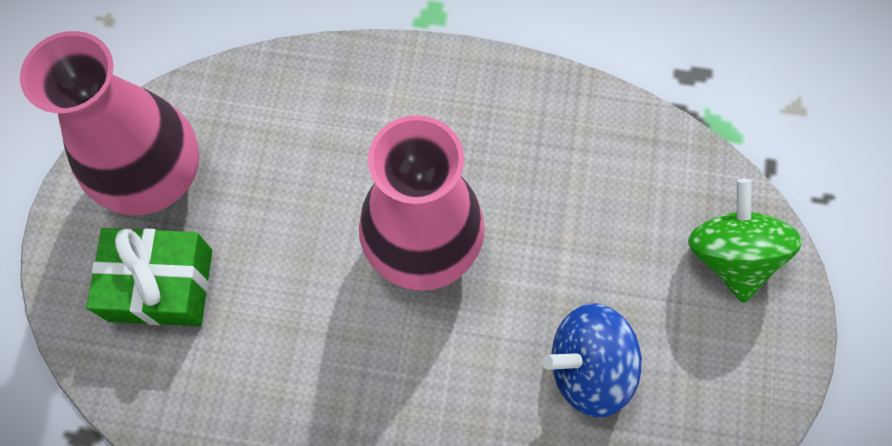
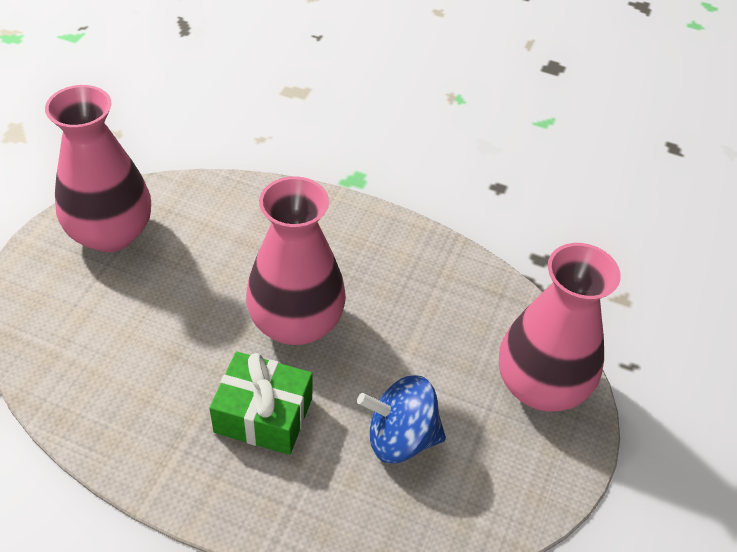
camera: 10 degrees right, 20 degrees down
green gift [87,228,212,326] -> green gift moved to [209,352,312,455]
green spinning top [688,179,802,303] -> pink vase [499,243,621,412]

